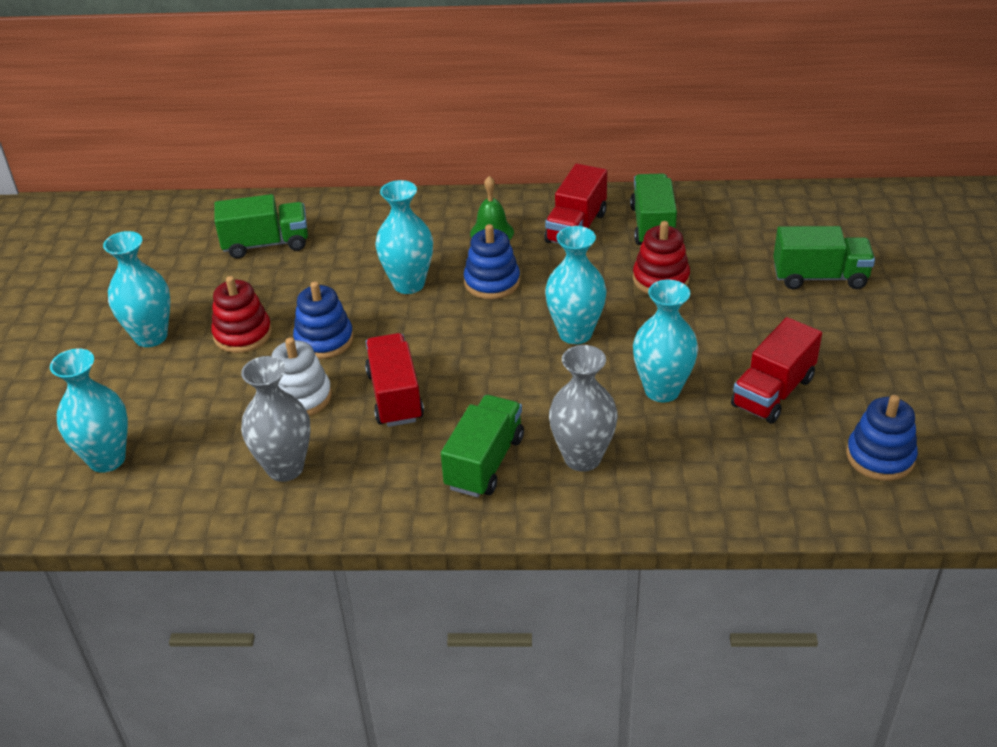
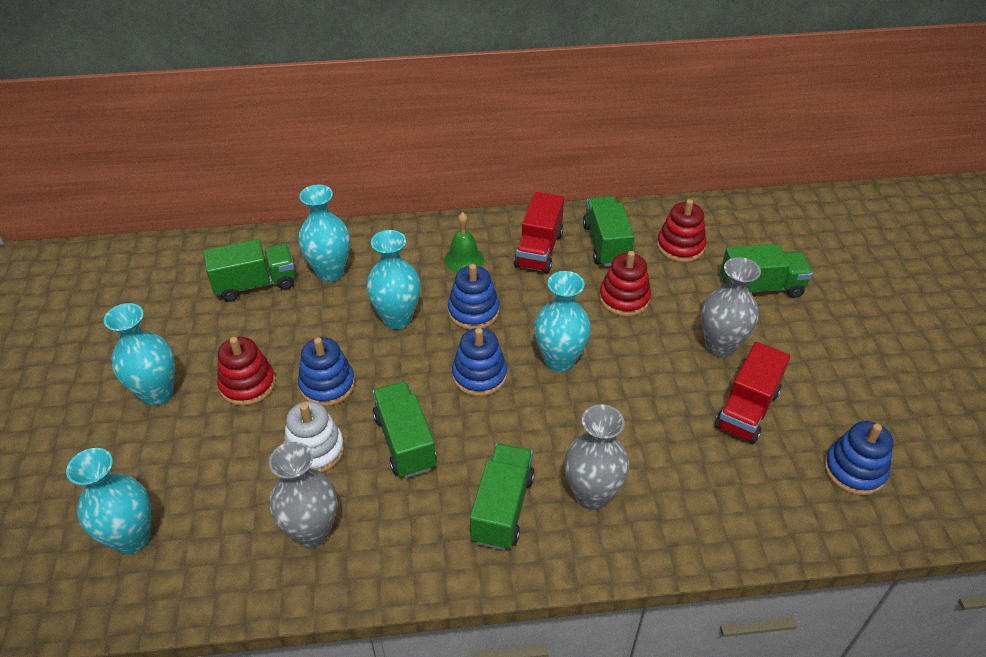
camera: 10 degrees left, 5 degrees up
red truck [365,333,424,427] -> green truck [372,381,437,478]
turquoise vase [633,280,698,402] -> turquoise vase moved to [298,185,350,282]
none -> blue stacking toy [452,328,507,396]
none -> red stacking toy [657,199,706,262]
none -> grey vase [701,257,761,358]

